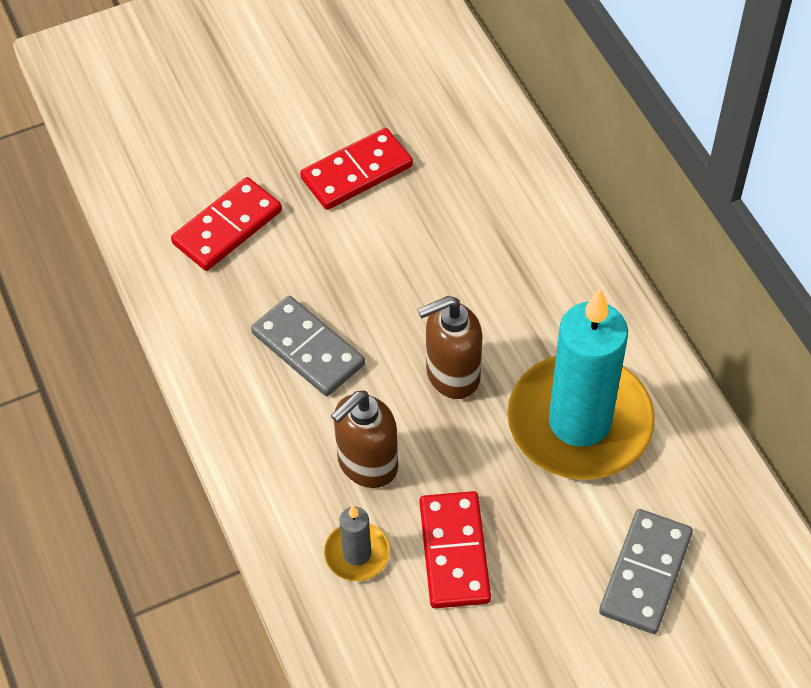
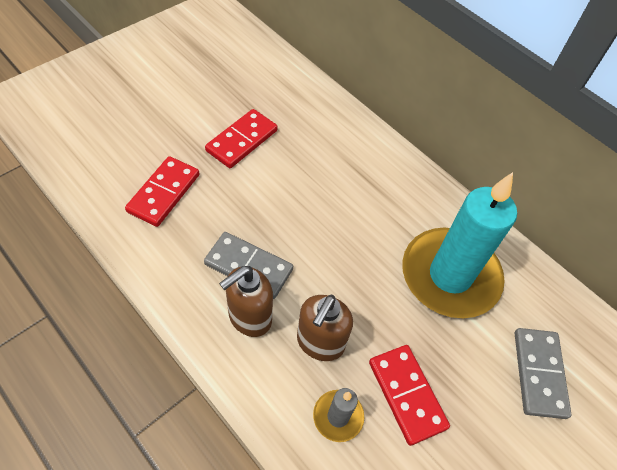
camera: 25 degrees left, 0 degrees up
brown soap dispenser [417,296,482,399] -> brown soap dispenser moved to [219,266,273,337]

